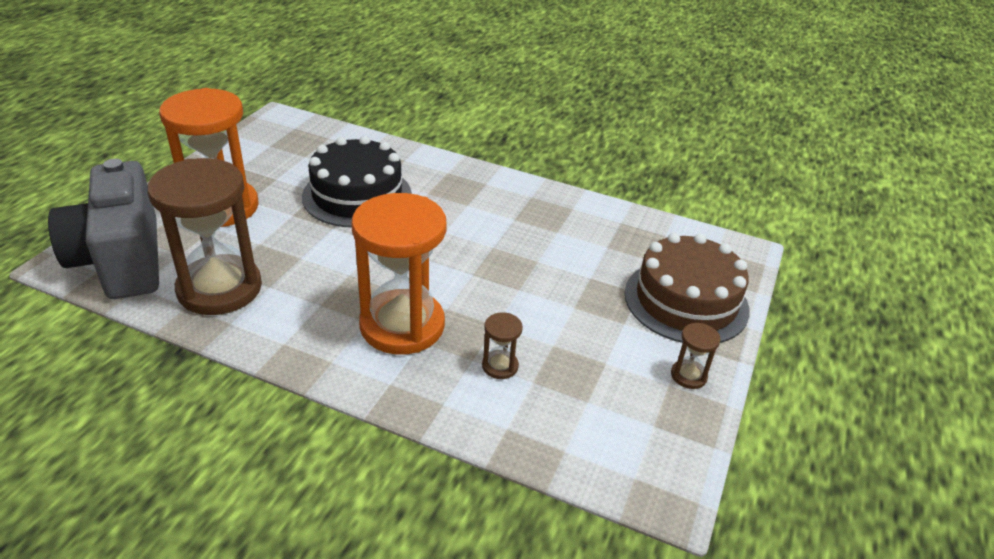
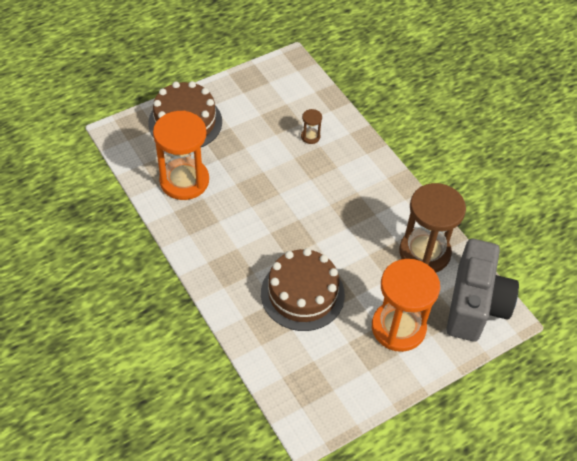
camera: 145 degrees left, 15 degrees up
black cake [302,136,412,227] -> brown cake [261,248,345,331]
orange hourglass [351,193,447,355] -> orange hourglass moved to [153,111,209,200]
brown hourglass [671,323,721,389] -> none

